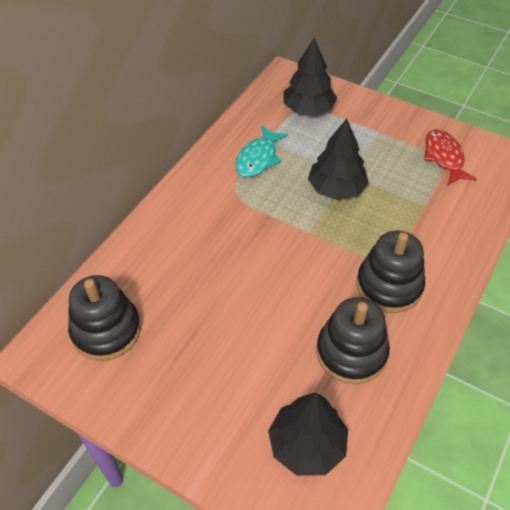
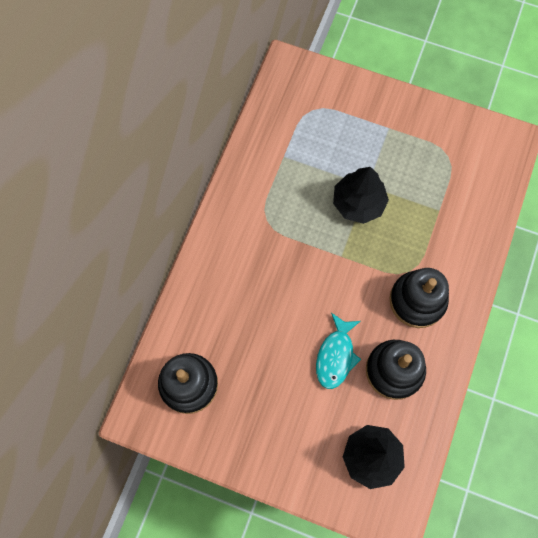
camera: 10 degrees left, 20 degrees up
turquoise fish [235,125,288,177] -> turquoise fish moved to [316,313,361,389]
black tree [283,38,337,116] -> none
red fish [424,129,477,185] -> none

